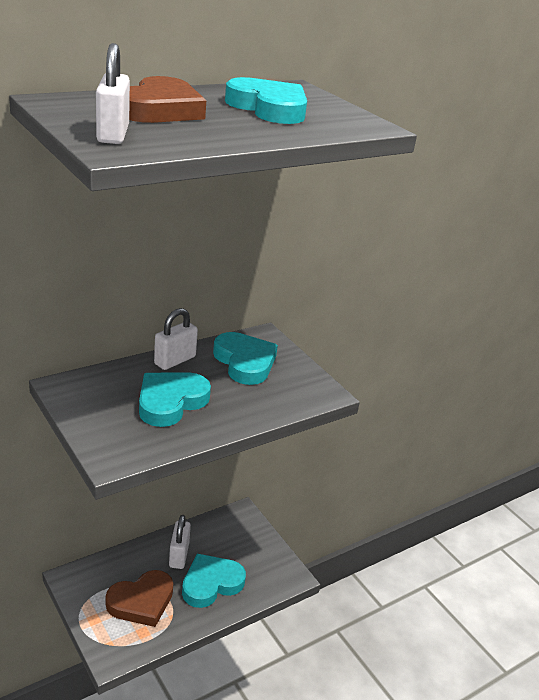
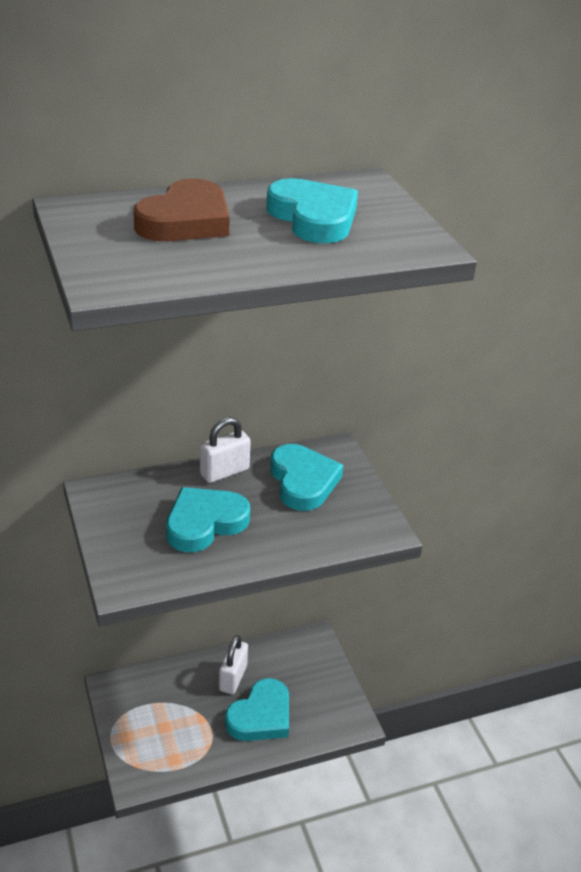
camera: 15 degrees right, 5 degrees up
white padlock [96,43,130,144] -> none
brown heart [106,570,173,627] -> none
turquoise heart [182,554,246,608] -> turquoise heart turned 150 degrees clockwise [225,678,289,741]

